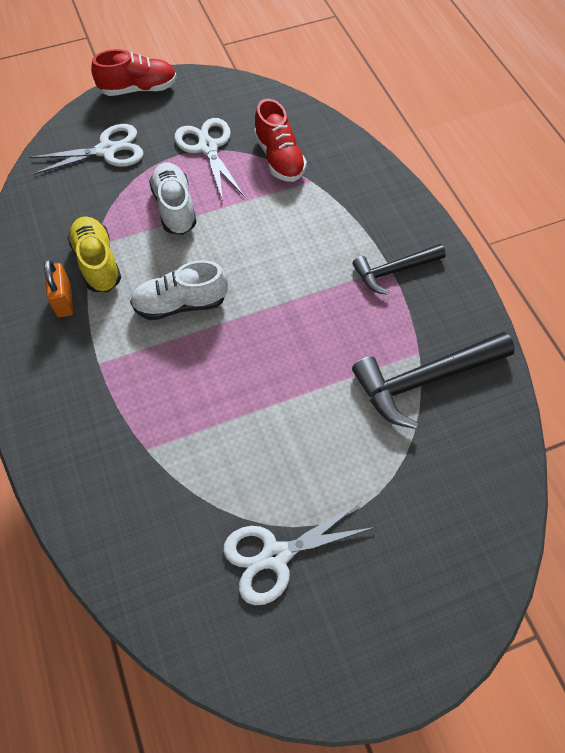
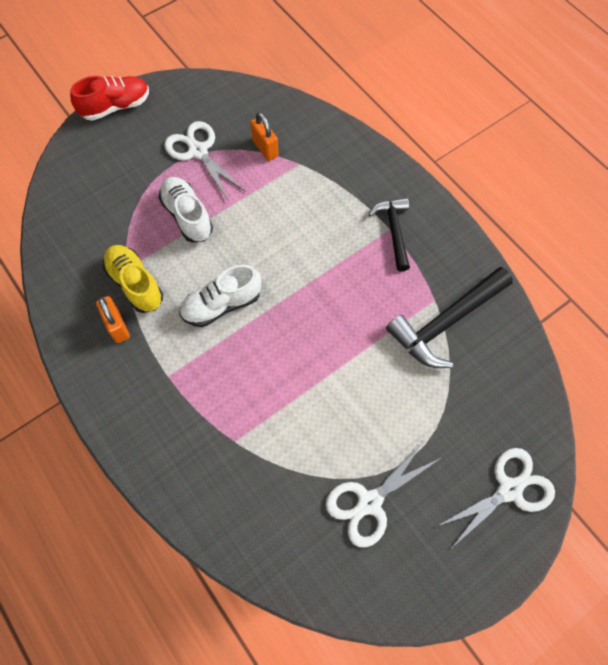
camera: 15 degrees left, 5 degrees up
white scissors [29,124,144,175] -> white scissors moved to [436,448,555,548]
red shoe [254,99,307,182] -> orange padlock [250,112,279,161]
black hammer [353,244,446,295] -> black hammer turned 120 degrees clockwise [368,197,410,271]

